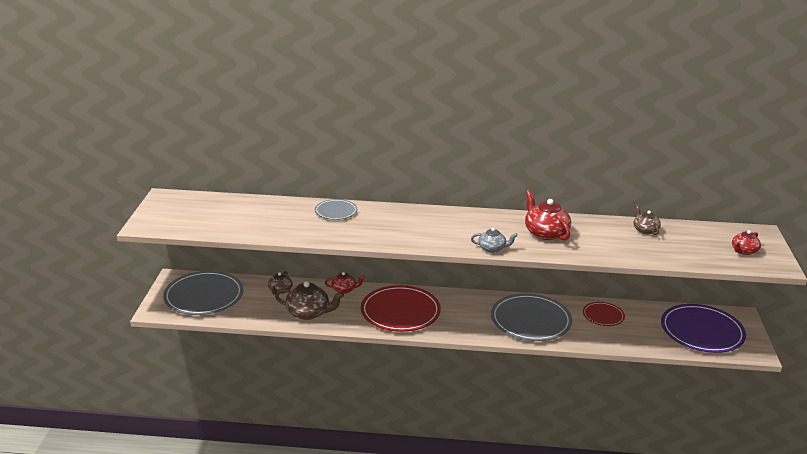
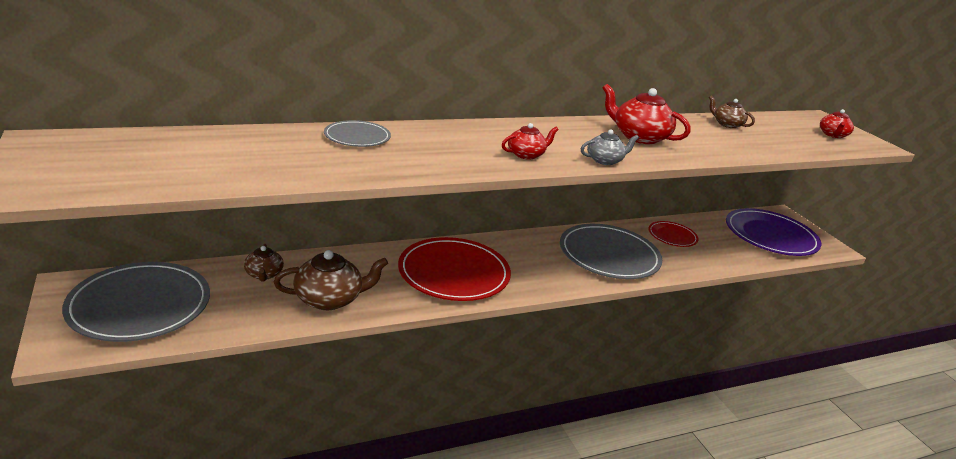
camera: 30 degrees left, 0 degrees up
red teapot [325,272,365,294] -> red teapot moved to [502,123,558,160]

